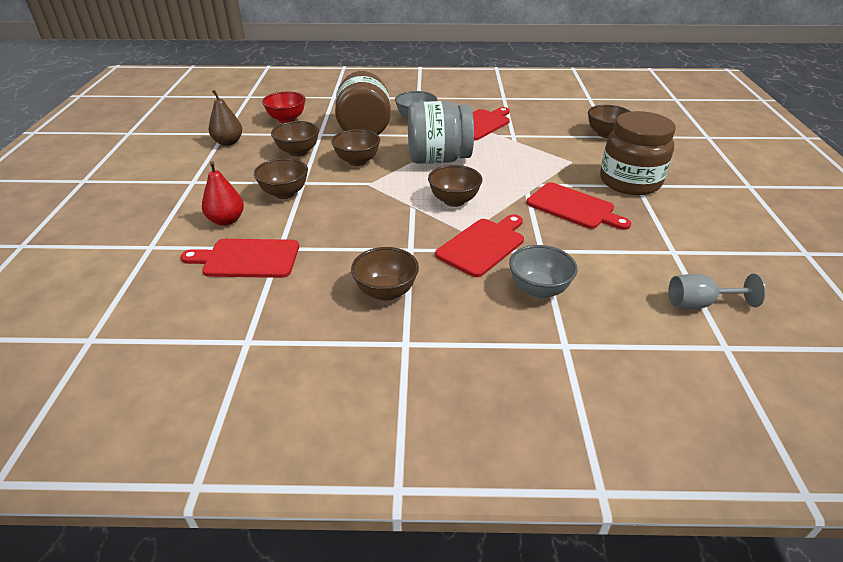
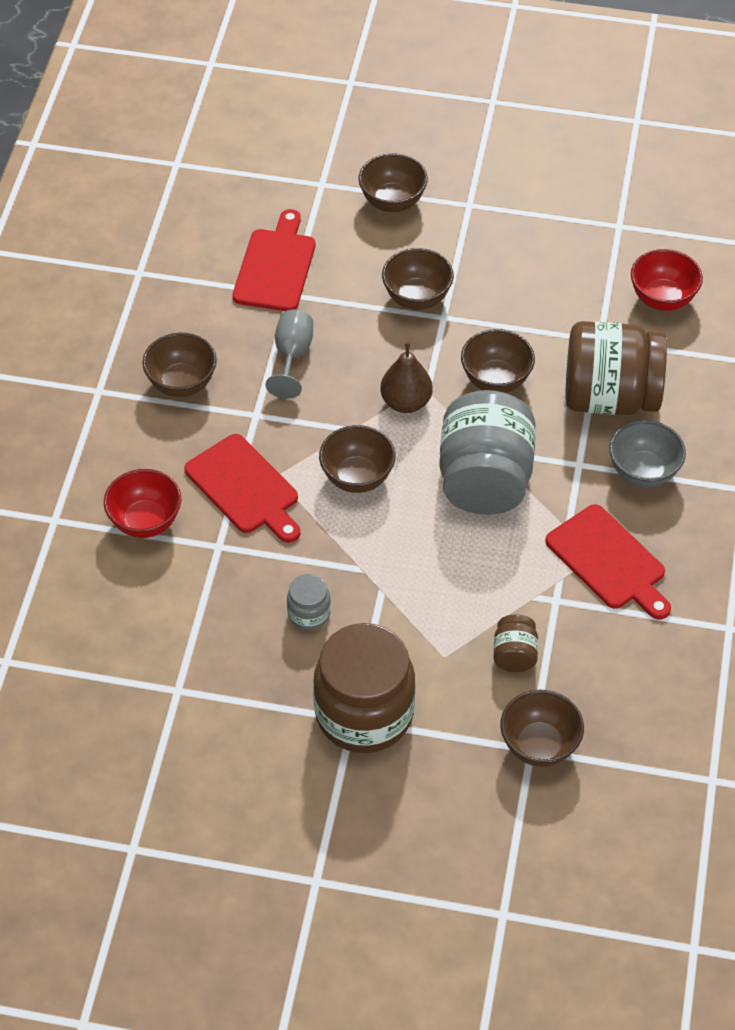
camera: 100 degrees right, 15 degrees up
red pear [202,161,244,226] -> none
brown pear [209,90,242,146] -> brown pear moved to [380,342,433,413]
brown bowl [271,121,319,157] -> brown bowl moved to [358,153,428,212]
grey bowl [509,245,578,299] -> red bowl [104,469,181,538]
red cutting board [527,182,631,230] -> grey jar [287,574,331,630]
grey goblet [669,274,766,309] -> grey goblet moved to [266,309,313,399]
none -> brown jar [493,614,538,672]

